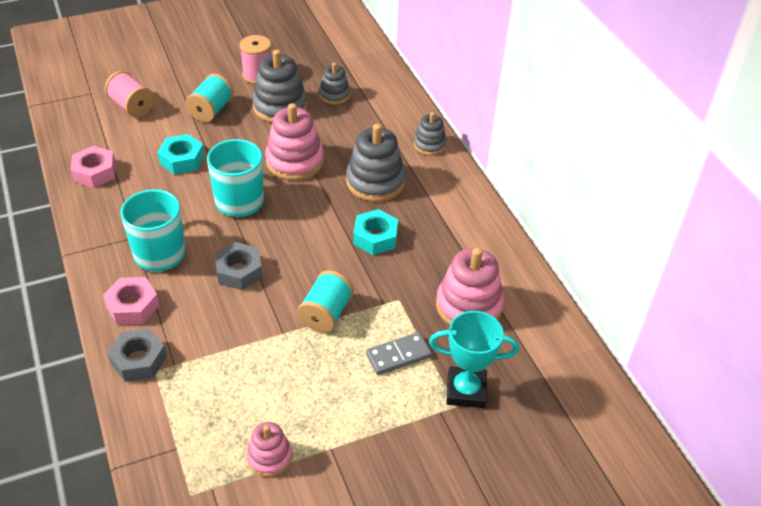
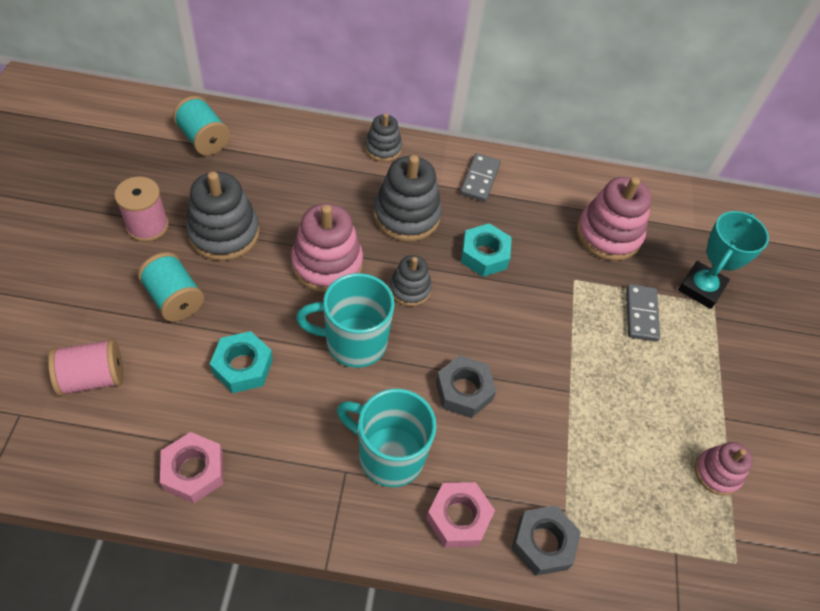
camera: 65 degrees left, 10 degrees up
turquoise spool [297,270,354,333] -> turquoise spool moved to [173,96,230,155]
grey stacking toy [319,63,350,104] -> grey stacking toy moved to [390,255,432,306]
none -> grey domino [460,153,501,202]

